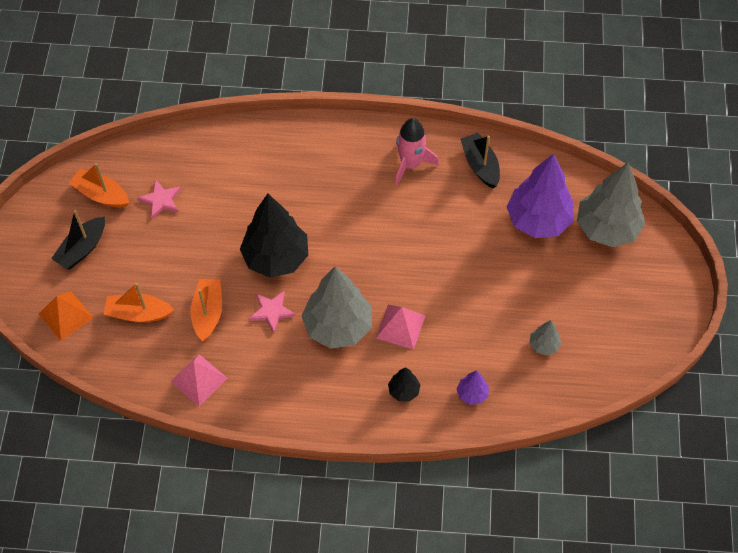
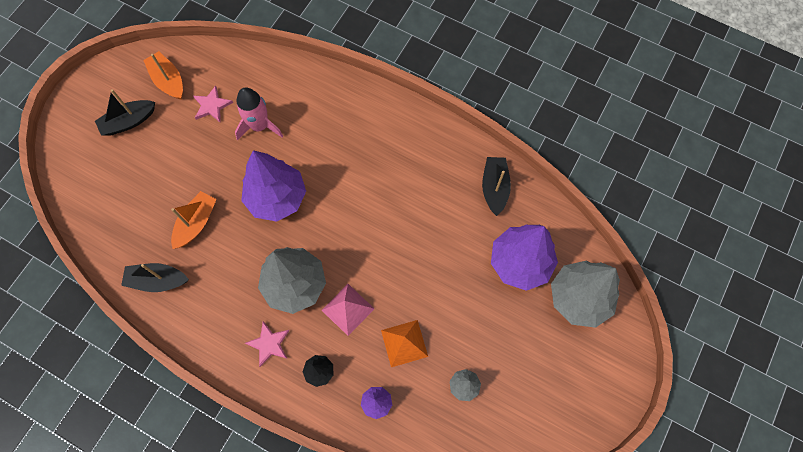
camera: 25 degrees right, 10 degrees up
orange pyramid [39,291,94,341] -> orange pyramid moved to [381,320,428,367]
orange boat [103,283,174,322] -> none
pink pyramid [171,354,228,406] -> black boat [121,263,189,292]
black tree [240,194,308,278] -> purple tree [241,150,306,222]
pink star [249,291,296,333] -> pink star moved to [245,321,290,367]
pink rocket [395,118,439,185] -> pink rocket moved to [235,87,283,140]

